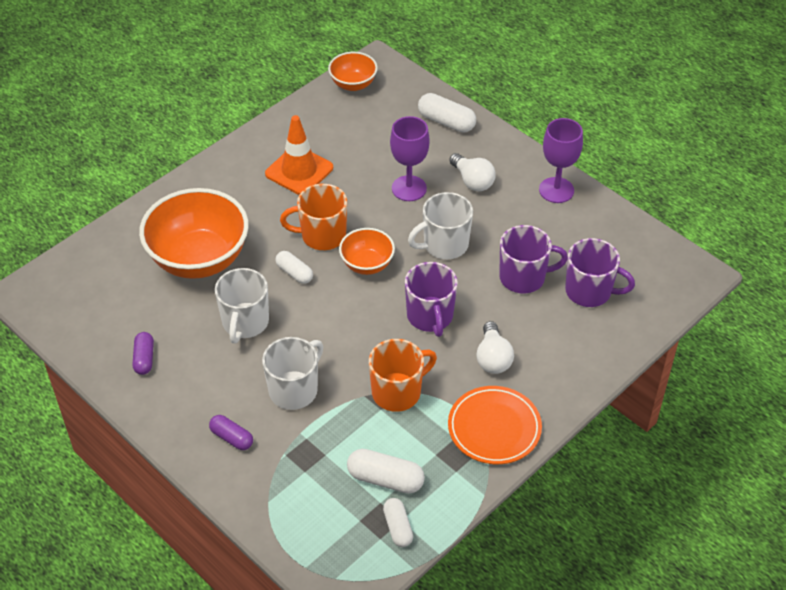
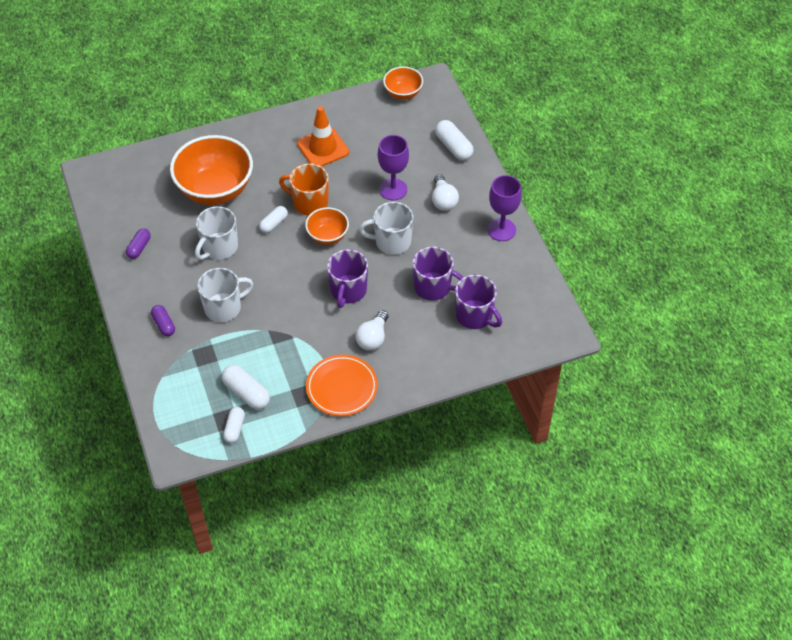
camera: 25 degrees right, 5 degrees up
white capsule [276,251,313,284] -> white capsule turned 60 degrees clockwise [259,206,288,233]
orange mug [369,339,437,412] -> none

